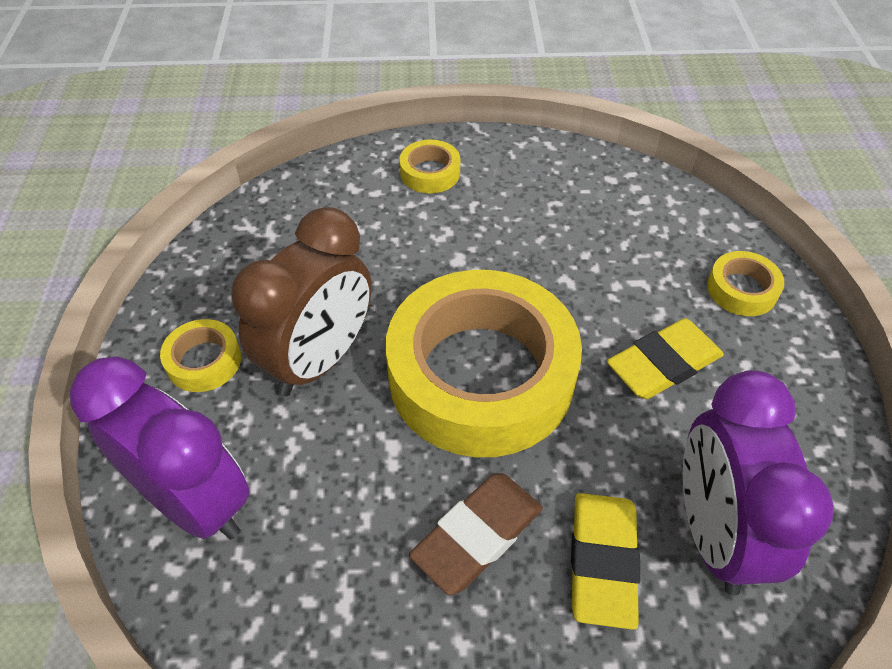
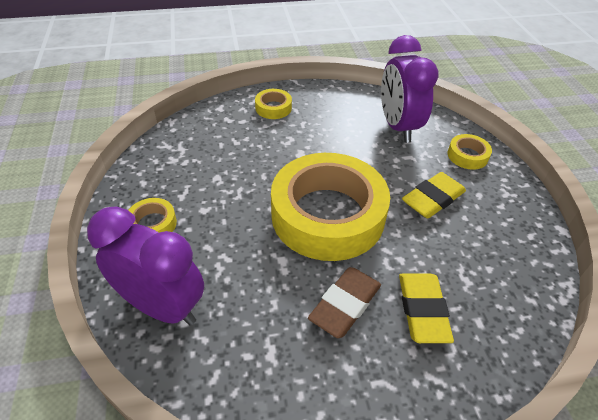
camera: 10 degrees left, 5 degrees down
brown clock [231,207,372,396] -> none
purple clock [683,370,834,595] -> purple clock moved to [381,35,439,143]

